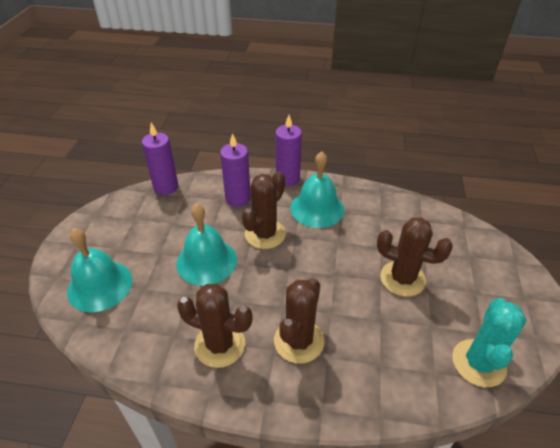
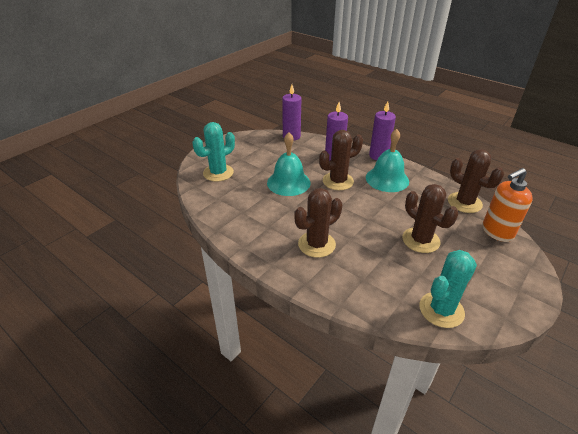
camera: 30 degrees right, 5 degrees down
turquoise bell [67,228,132,312] -> turquoise cactus [192,122,235,182]
brown cactus [177,284,252,368] -> brown cactus moved to [448,149,504,213]
none -> orange soap dispenser [482,168,533,242]

